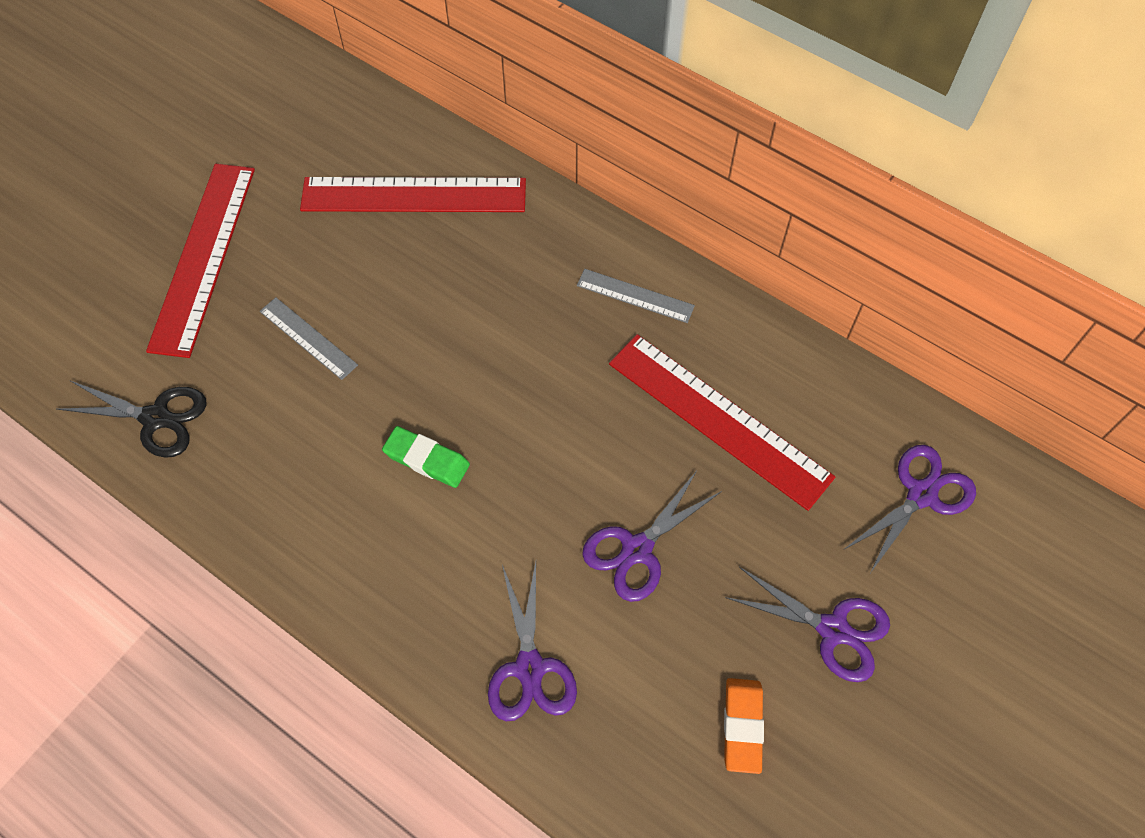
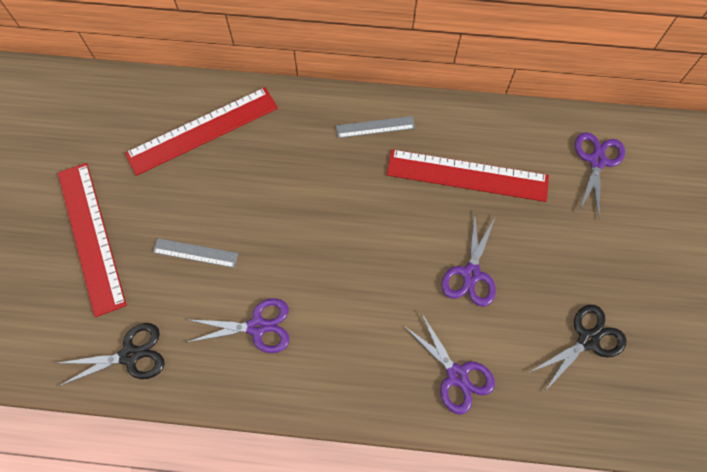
camera: 30 degrees left, 5 degrees up
green eraser [382,426,470,488] -> none
orange eraser [724,678,764,774] -> black scissors [530,305,627,392]
purple scissors [725,567,890,682] -> purple scissors moved to [186,298,289,353]

